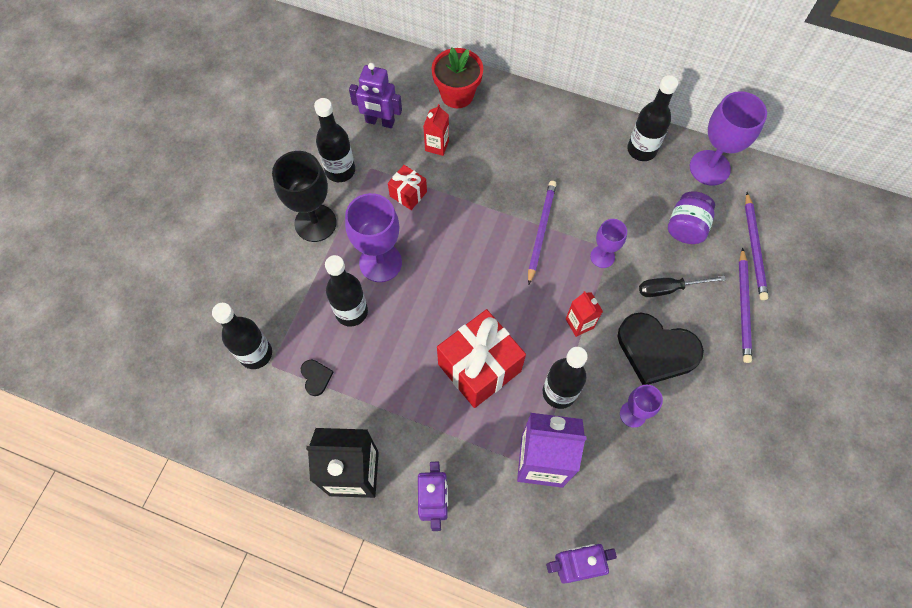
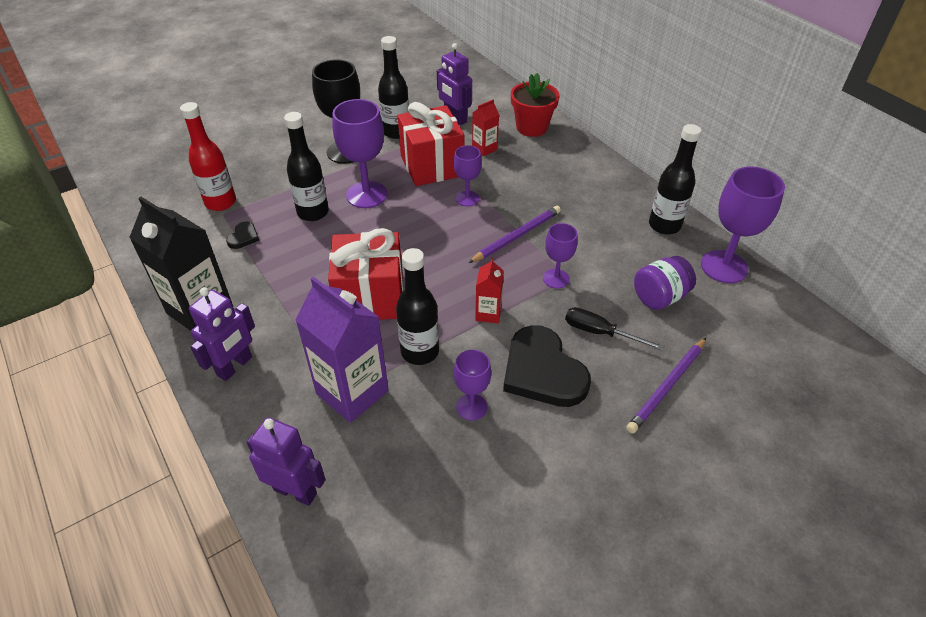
camera: 35 degrees right, 20 degrees down
black bottle [212,303,272,369] -> red bottle [180,102,236,211]
red gift [388,165,427,210] -> red gift [398,102,464,186], size x2.01
purple pencil [745,192,768,300] -> none
none -> purple goblet [454,145,482,206]

